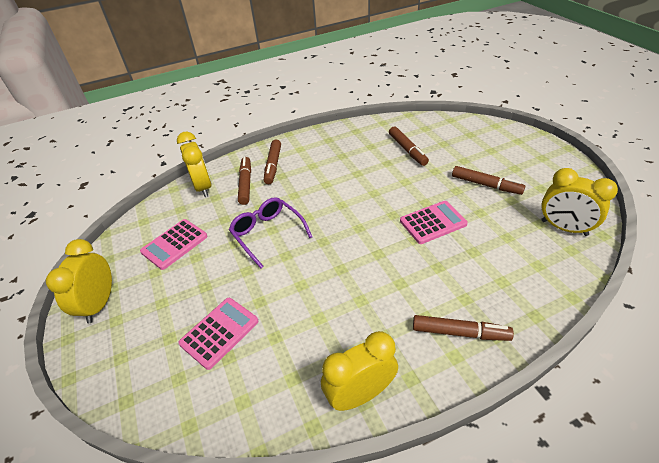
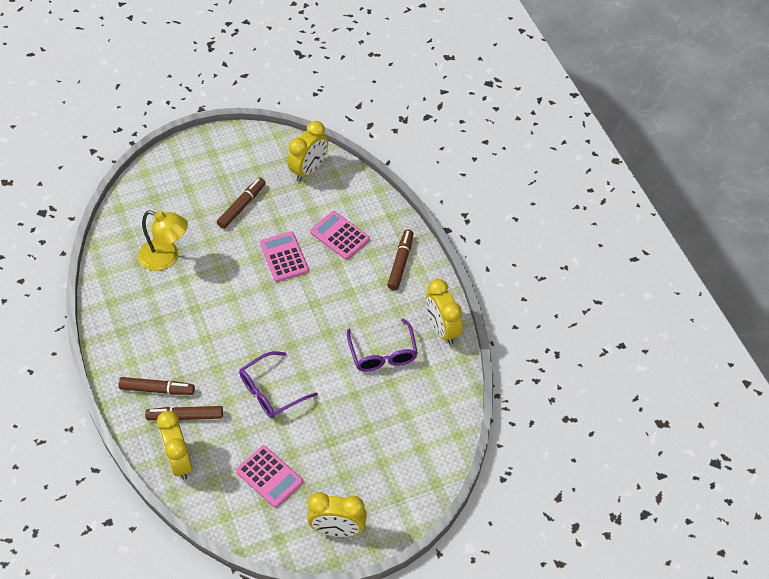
camera: 90 degrees left, 10 degrees up
yellow clock [177,132,211,197] -> yellow clock turned 90 degrees counterclockwise [157,411,192,480]
pink calculator [178,298,258,370] -> pink calculator moved to [310,211,370,260]
brown marker [389,126,429,166] -> yellow lamp [138,210,188,271]
none -> purple glasses [347,318,418,372]

